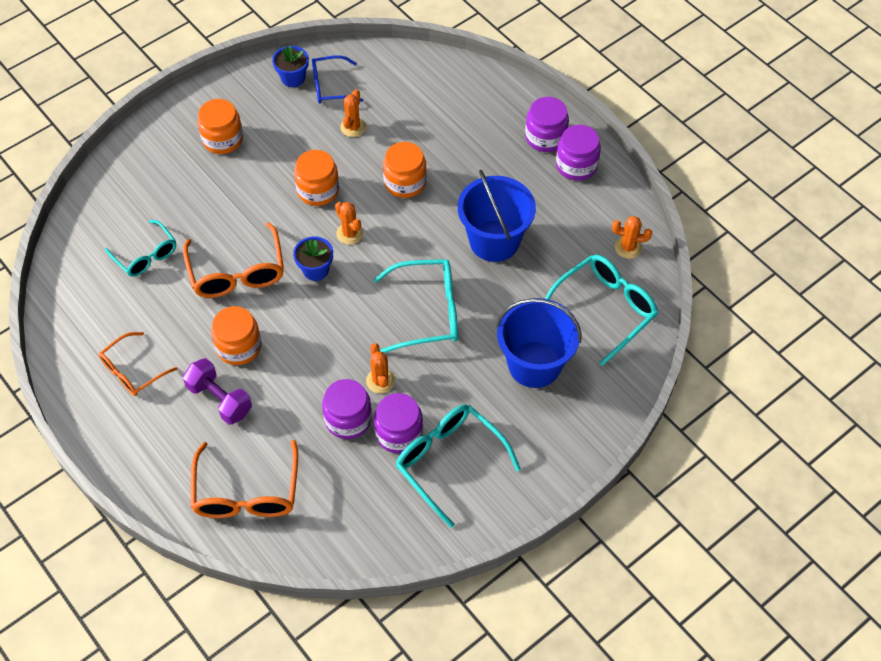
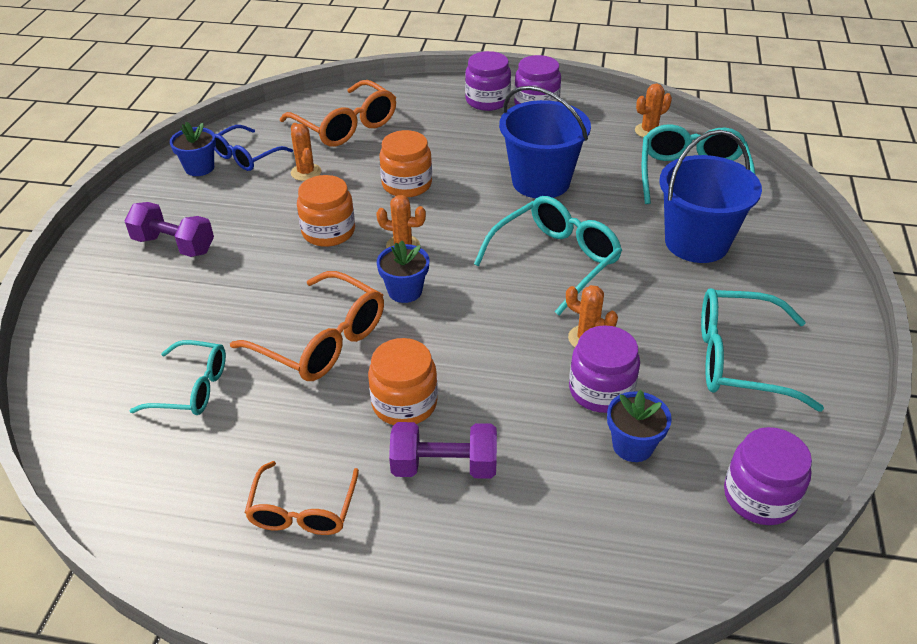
camera: 40 degrees left, 15 degrees down
orange glasses [191,440,298,518] -> orange glasses moved to [280,80,396,147]
orange jar [197,99,243,154] -> purple dumbbell [125,202,214,257]
purple jar [374,393,423,453] -> purple jar moved to [724,427,812,525]
none -> blue flower pot [607,390,672,462]

